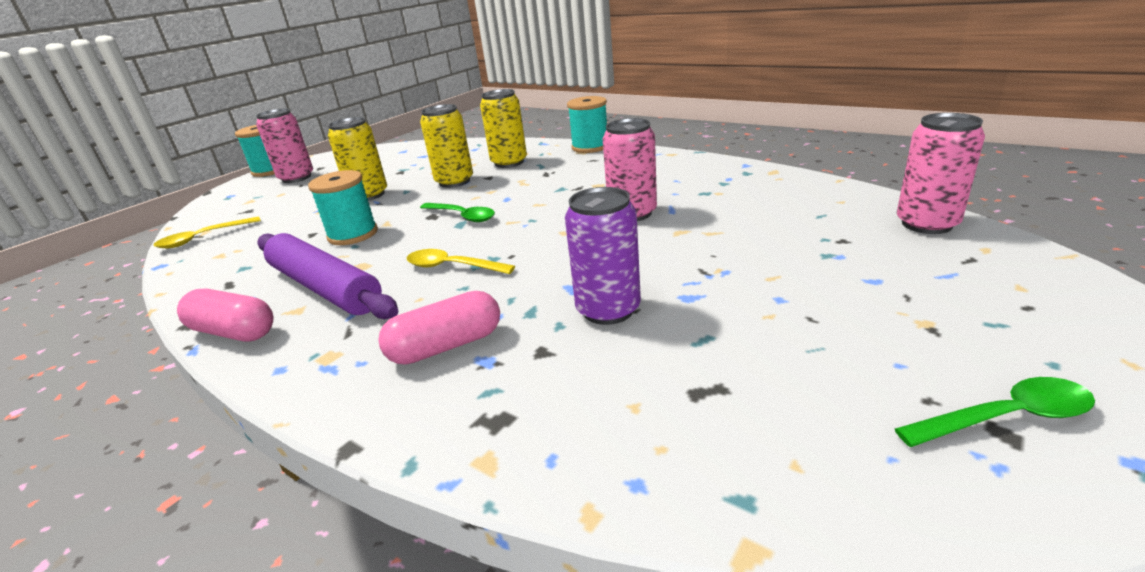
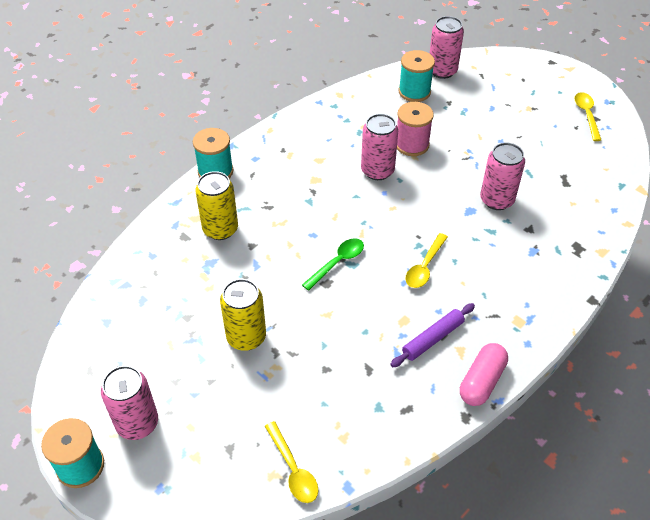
camera: 85 degrees left, 20 degrees up
purple rolling pin [257,233,398,319] -> purple rolling pin [390,303,475,367], size x0.58
turquoise spool [308,170,378,245] -> turquoise spool moved to [398,50,435,102]
pink capsule [378,291,500,365] -> none
yellow can [420,104,473,188] -> none
purple can [565,187,641,325] -> pink can [480,142,525,210]
green spoon [895,377,1095,447] -> yellow spoon [574,92,601,141]
none -> pink spool [397,102,434,156]

